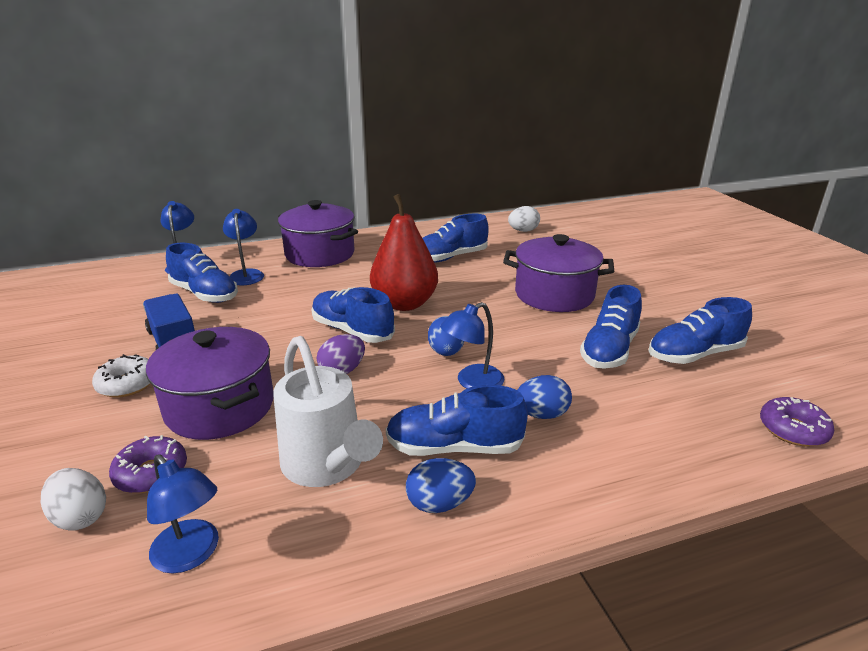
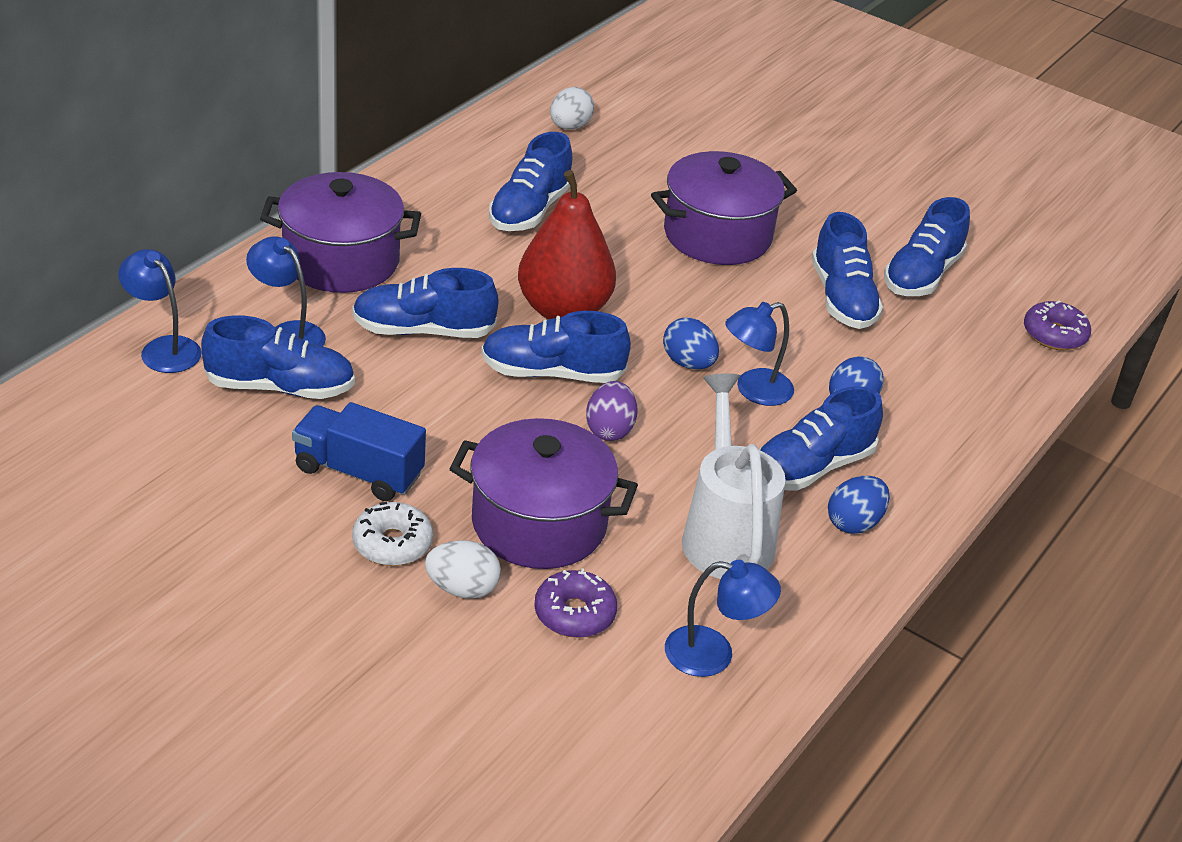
camera: 40 degrees left, 10 degrees up
white egg [41,468,106,531] -> white egg moved to [425,540,501,599]
white watering can [273,336,383,487] -> white watering can turned 120 degrees counterclockwise [682,373,786,579]
blue lamp [440,302,504,389] -> blue lamp turned 45 degrees clockwise [725,302,794,406]
none -> blue shoe [352,268,498,338]

